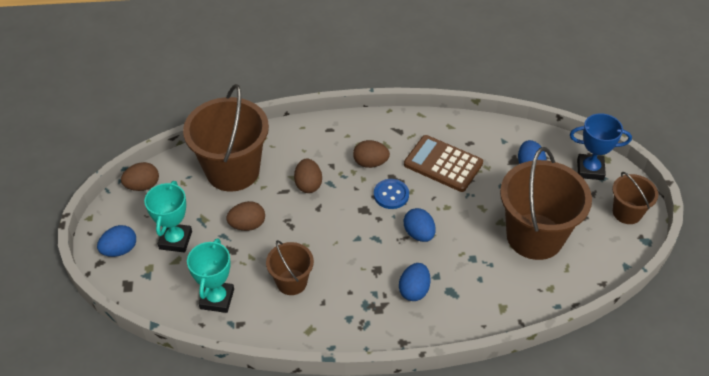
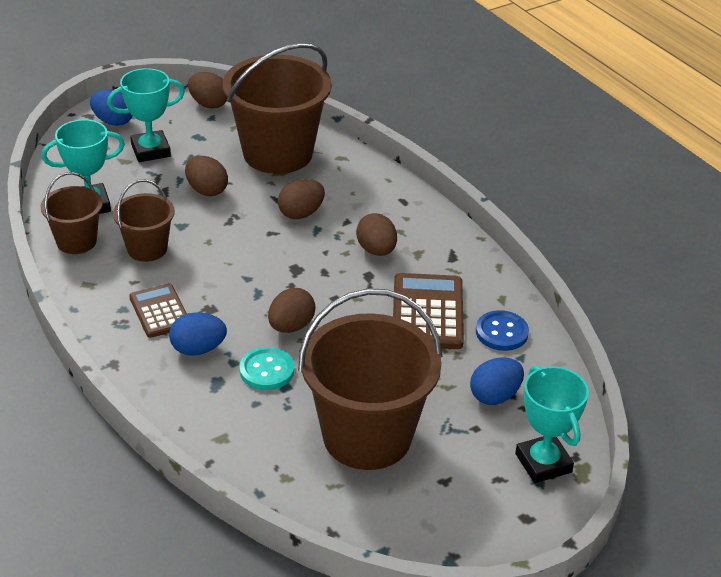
camera: 60 degrees right, 10 degrees down
blue button [374,179,409,209] -> blue button moved to [476,310,529,351]
blue egg [404,208,435,242] -> brown egg [268,288,316,333]
blue trophy [570,113,632,180] -> turquoise trophy [515,365,589,483]
brown bucket [612,172,658,224] -> brown bucket moved to [41,172,103,254]
none -> brown calculator [129,284,187,338]
none -> turquoise button [239,347,294,390]

